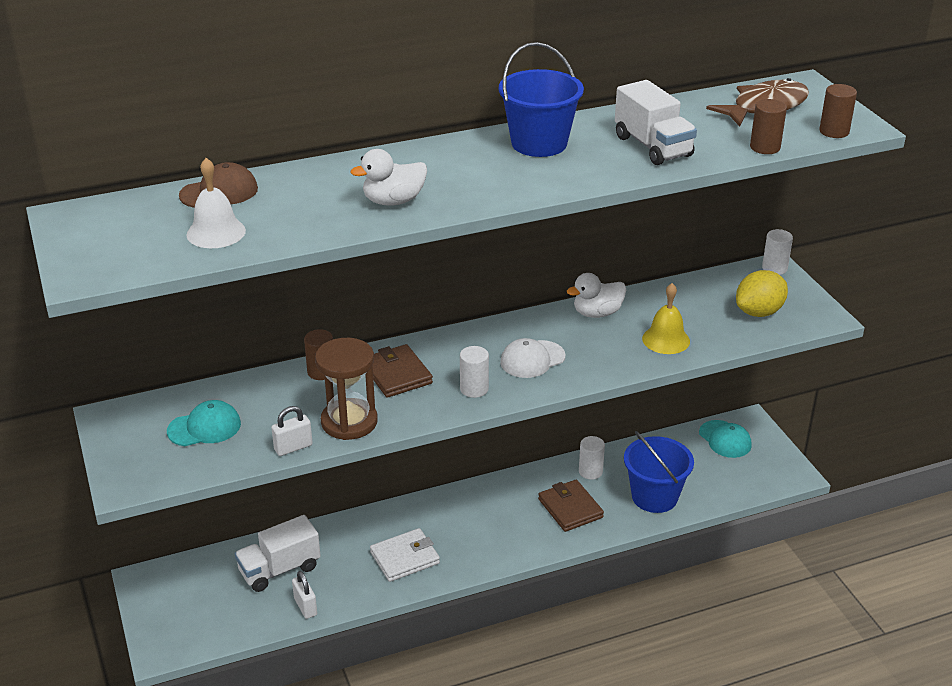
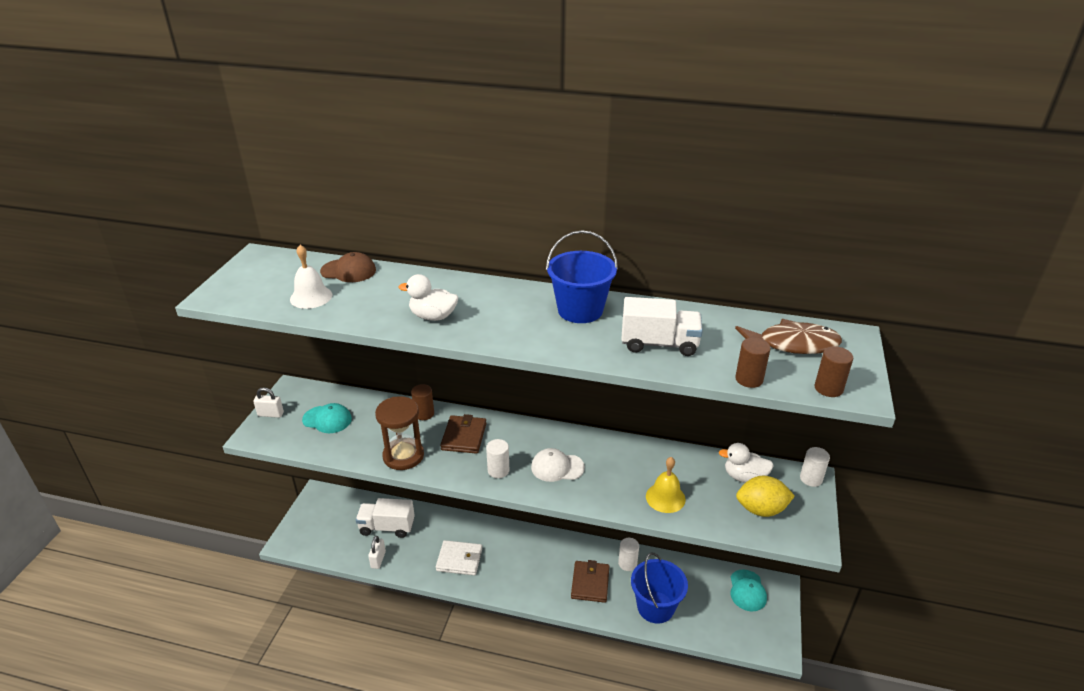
camera: 35 degrees right, 0 degrees up
white padlock [271,406,313,456] -> white padlock moved to [253,387,284,418]
white duck [567,273,626,318] -> white duck moved to [719,443,774,483]
white truck [615,80,697,165] -> white truck turned 90 degrees counterclockwise [621,297,703,356]

